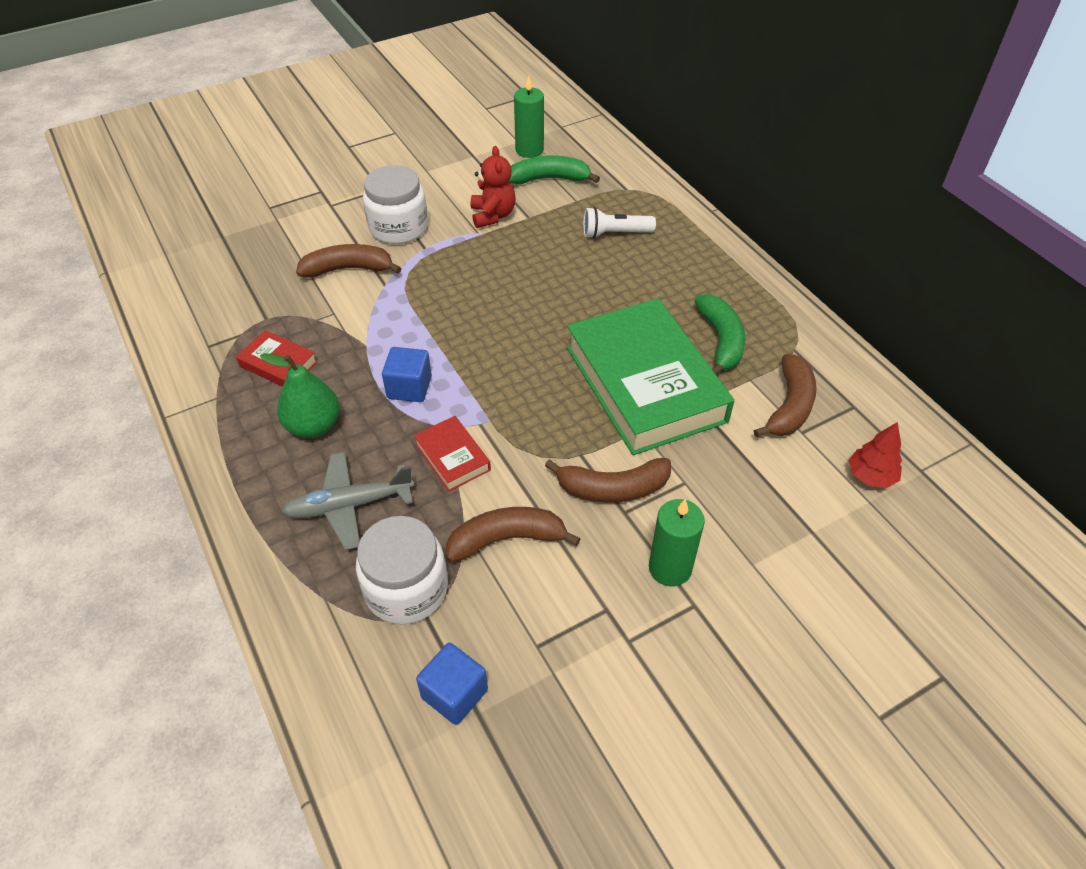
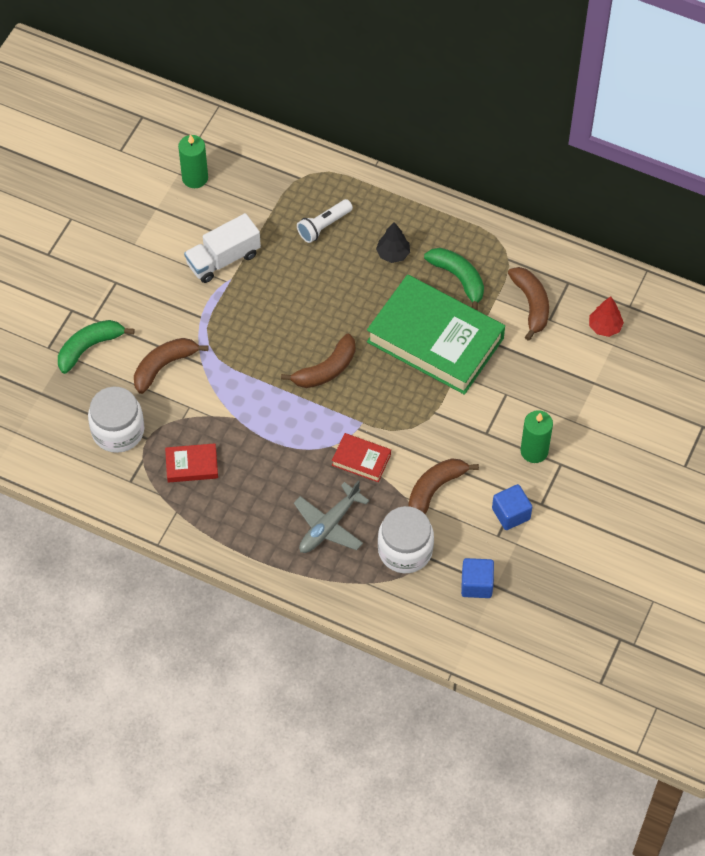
camera: 35 degrees left, 10 degrees up
green pear [260,353,340,438] -> none
white jar [363,165,428,244] -> white jar moved to [88,386,144,453]
blue cube [382,347,432,402] -> blue cube moved to [492,484,532,530]
red teddy bear [471,146,516,228] -> white truck [184,213,261,283]
green banana [509,155,600,184] -> green banana moved to [58,320,135,374]
brown banana [545,458,671,503] -> brown banana moved to [281,334,355,388]
none -> black tree [376,222,410,263]

